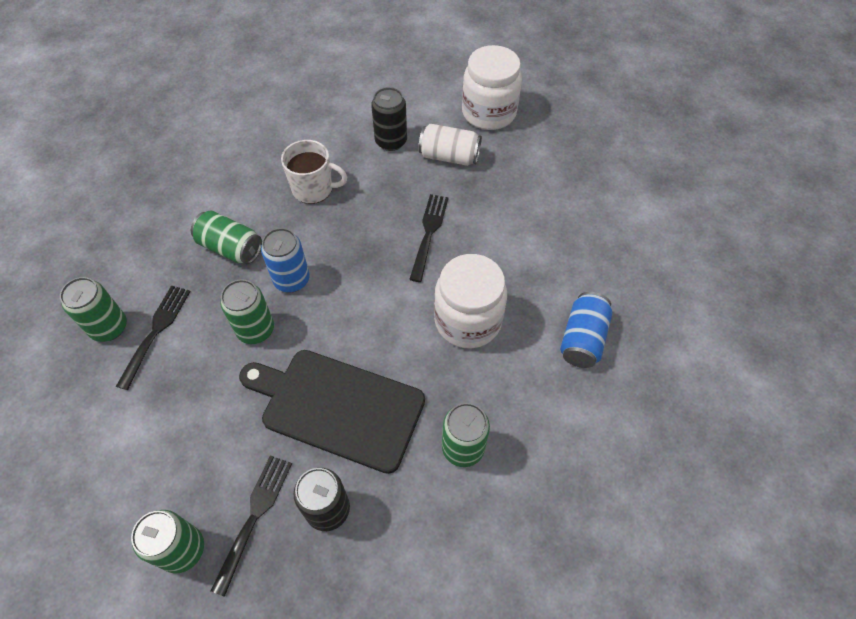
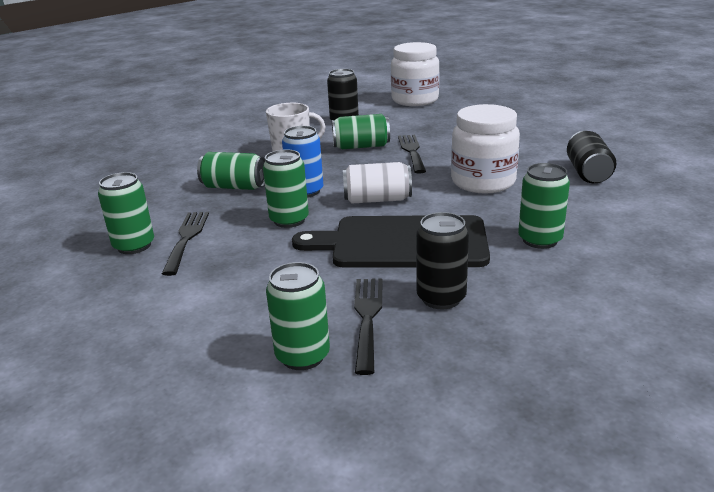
camera: 15 degrees left, 30 degrees down
white can [418,124,482,166] -> white can moved to [343,162,412,203]
blue can [560,292,612,368] -> black can [567,131,616,183]
none -> green can [332,114,390,149]

